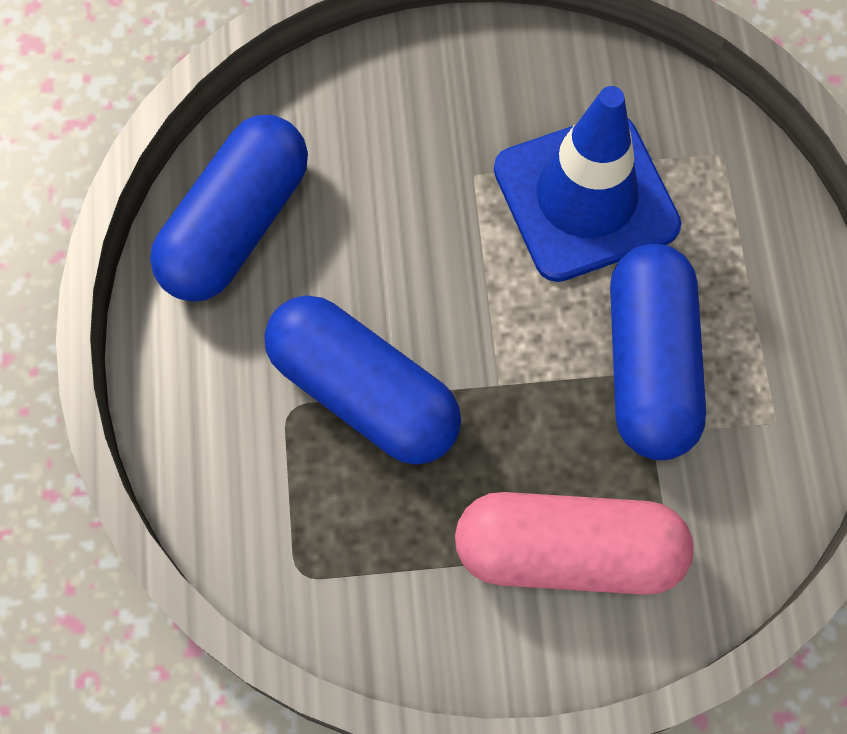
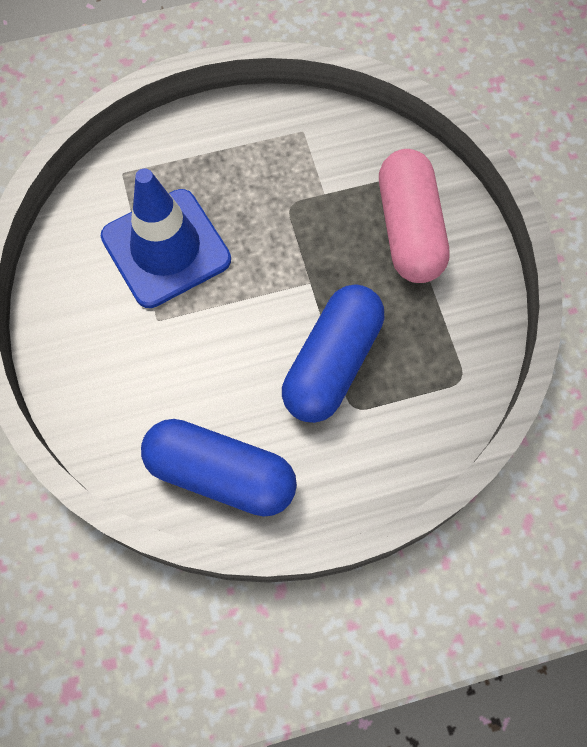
camera: 100 degrees left, 0 degrees up
blue capsule [610,244,706,460] -> none

